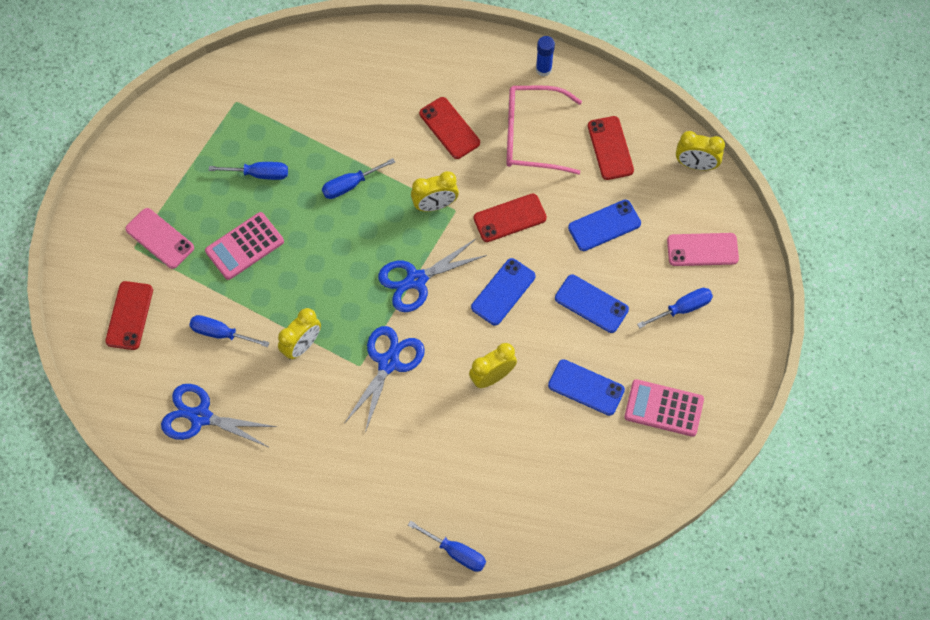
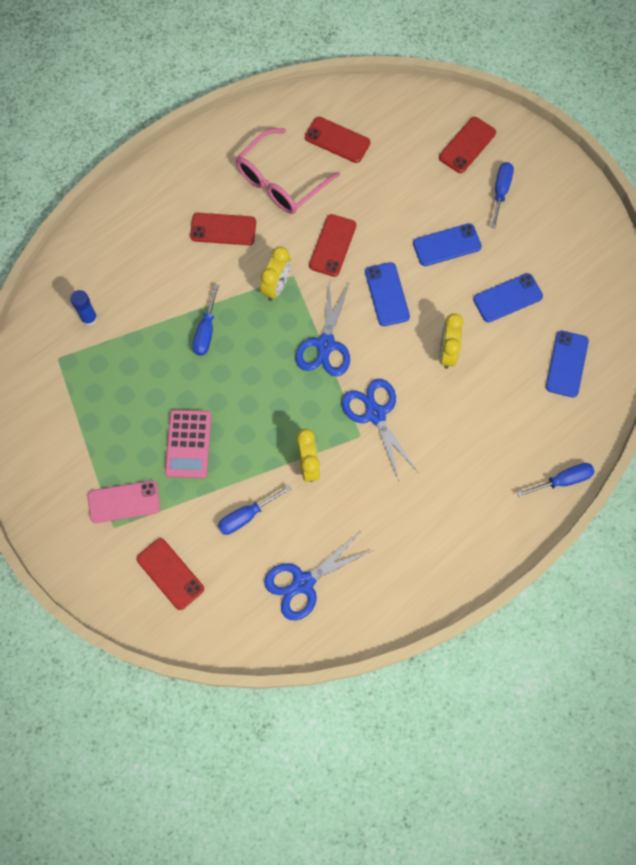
camera: 50 degrees left, 5 degrees up
blue screwdriver [209,162,288,180] -> none
blue glue stick [536,36,555,77] -> blue glue stick moved to [70,290,98,326]
blue phone [568,200,641,251] -> blue phone moved to [546,331,589,397]
pink calculator [624,379,704,437] -> none
pink phone [667,233,739,266] -> red phone [439,117,496,173]
yellow clock [676,131,725,171] -> none

